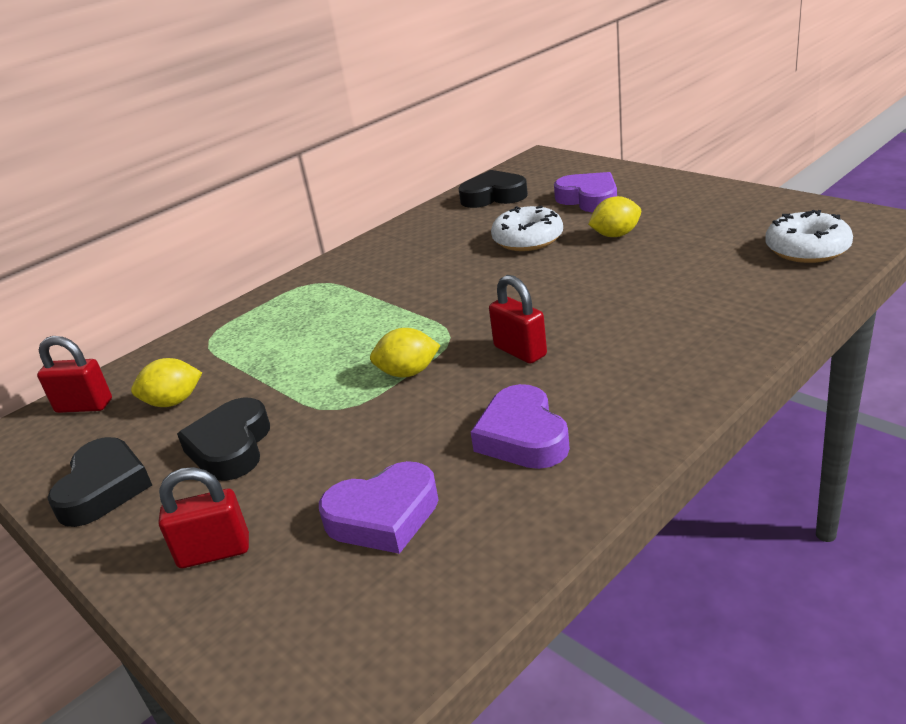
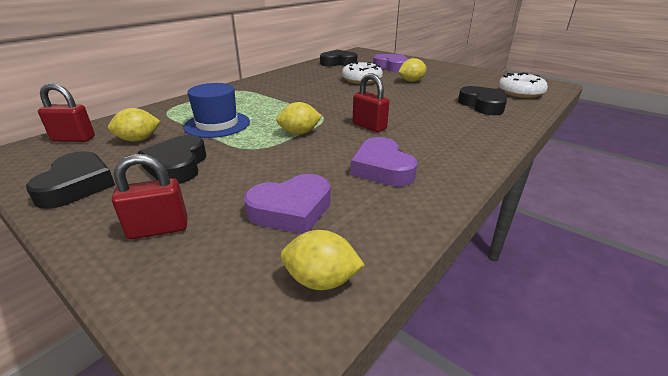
camera: 10 degrees left, 0 degrees up
none -> blue hat [183,83,250,138]
none -> yellow lemon [281,230,365,290]
none -> black heart [458,86,507,115]

